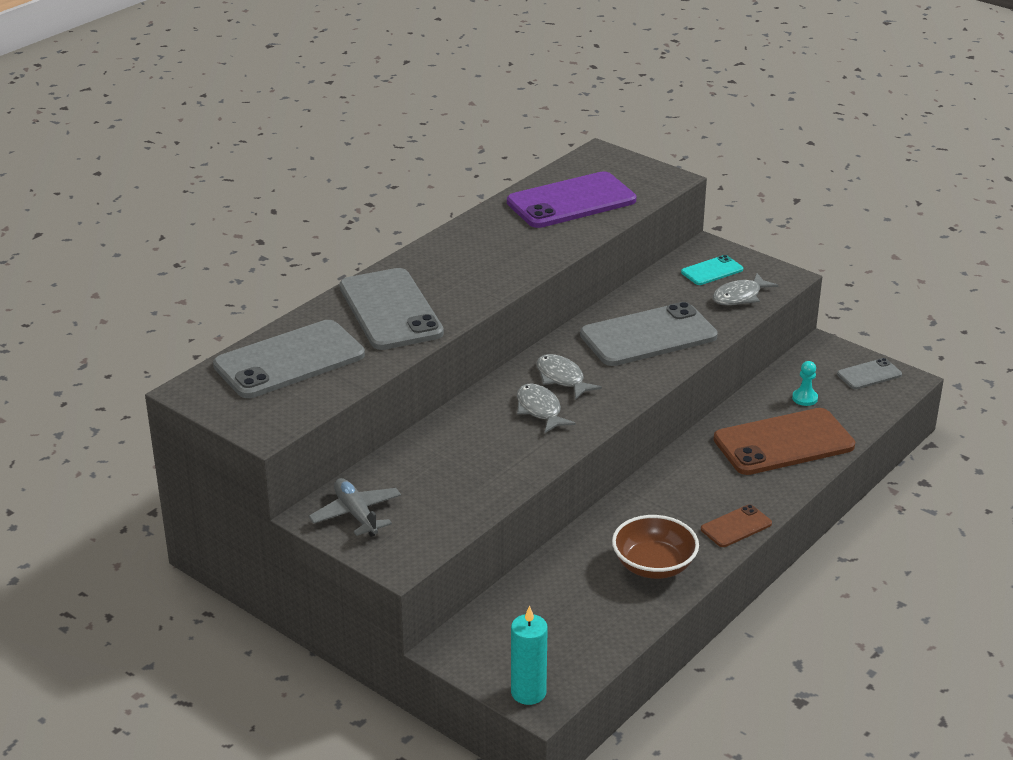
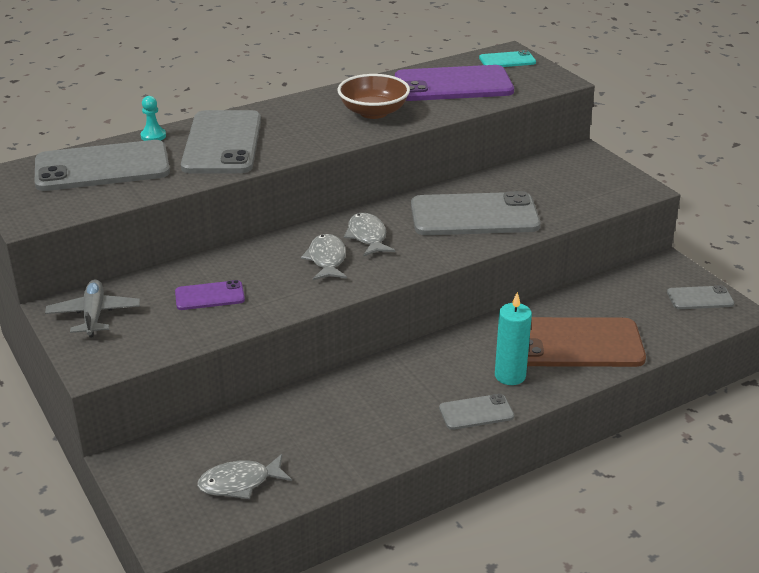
camera: 20 degrees right, 0 degrees up
turquoise candle [511,605,548,705] -> turquoise candle moved to [495,292,532,385]
brown bowl [612,515,699,579] -> brown bowl moved to [338,74,410,119]
turquoise phone [681,255,743,285] -> turquoise phone moved to [479,50,536,67]
brown phone [701,504,772,547] -> grey phone [439,394,514,430]
grey fish [713,273,779,305] -> grey fish moved to [197,454,292,499]
turquoise pawn [792,361,818,406] -> turquoise pawn moved to [140,96,166,141]
none -> purple phone [175,280,245,310]

